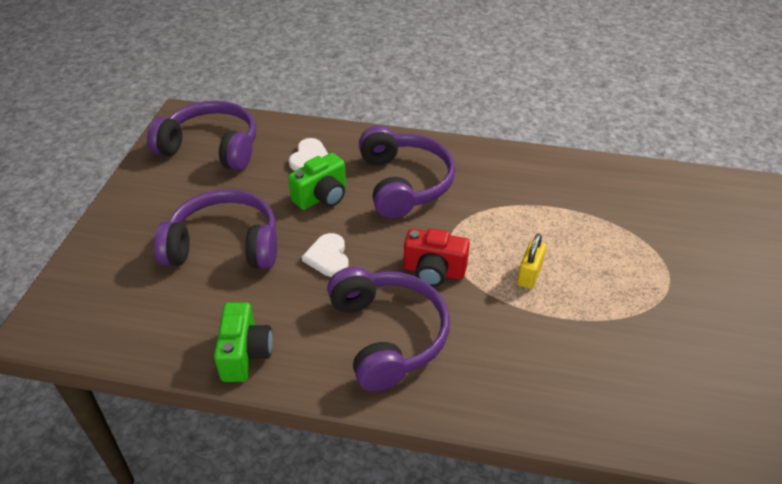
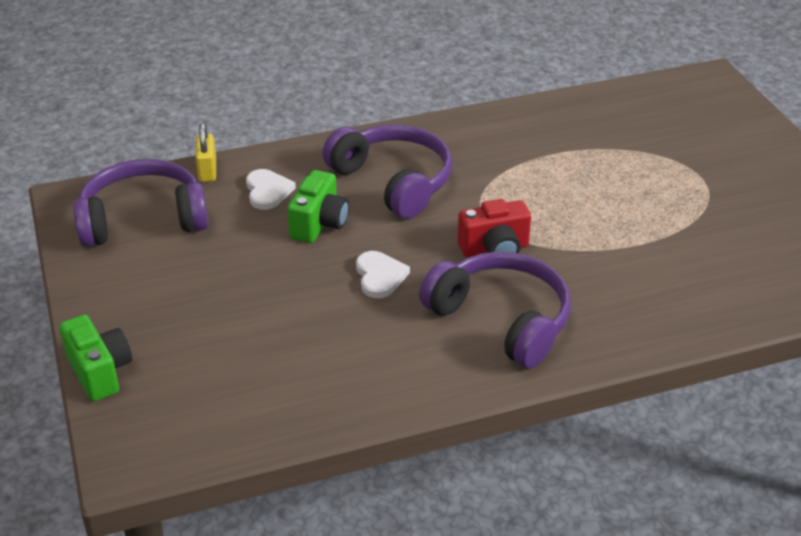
camera: 30 degrees left, 5 degrees down
purple headphones [154,189,277,269] -> none
green camera [214,302,273,382] -> green camera moved to [59,315,132,402]
white heart [302,233,349,277] -> white heart turned 150 degrees counterclockwise [356,251,410,298]
yellow padlock [517,233,546,289] -> yellow padlock moved to [196,123,216,182]

